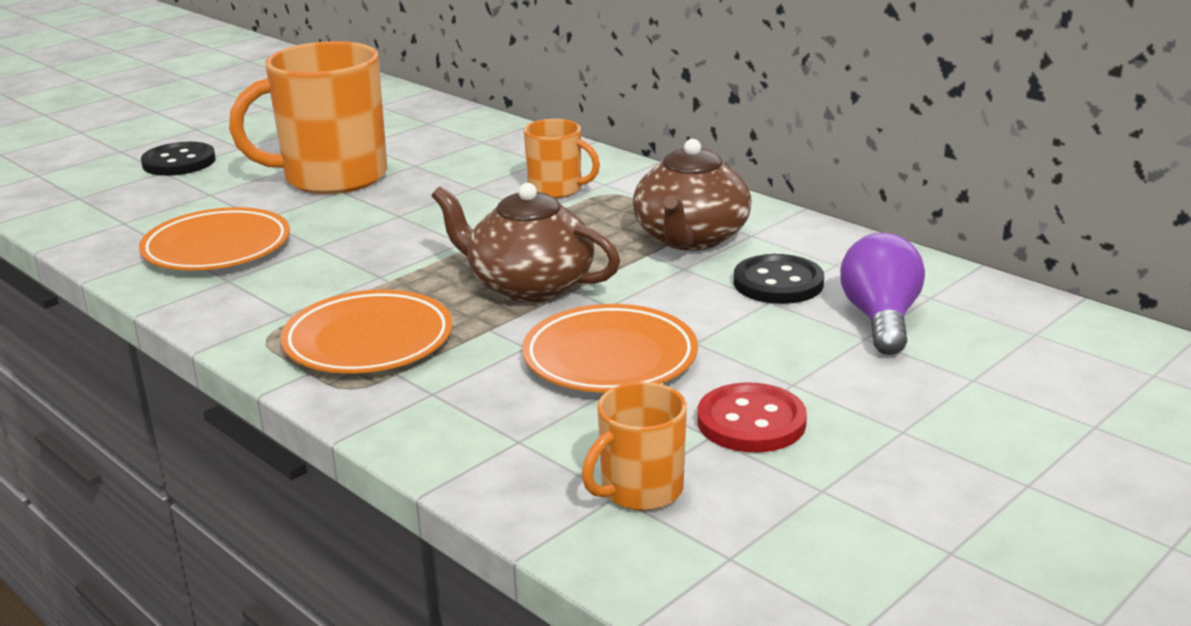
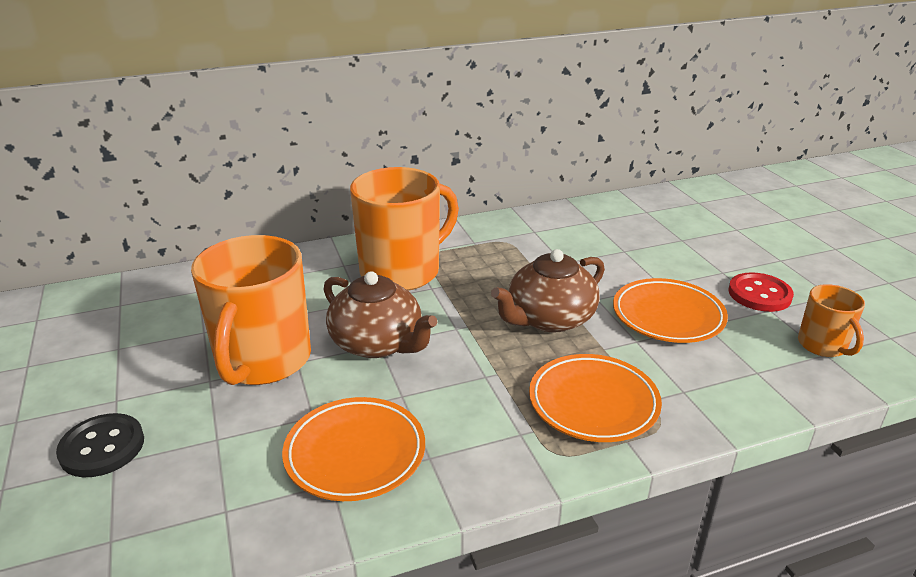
camera: 65 degrees left, 5 degrees up
orange mug [524,119,600,198] -> orange mug [350,167,459,291], size x1.97
brown teapot [633,139,752,251] -> brown teapot moved to [323,271,437,358]
black button [734,254,824,304] -> none
purple light bulb [840,233,925,355] -> none

